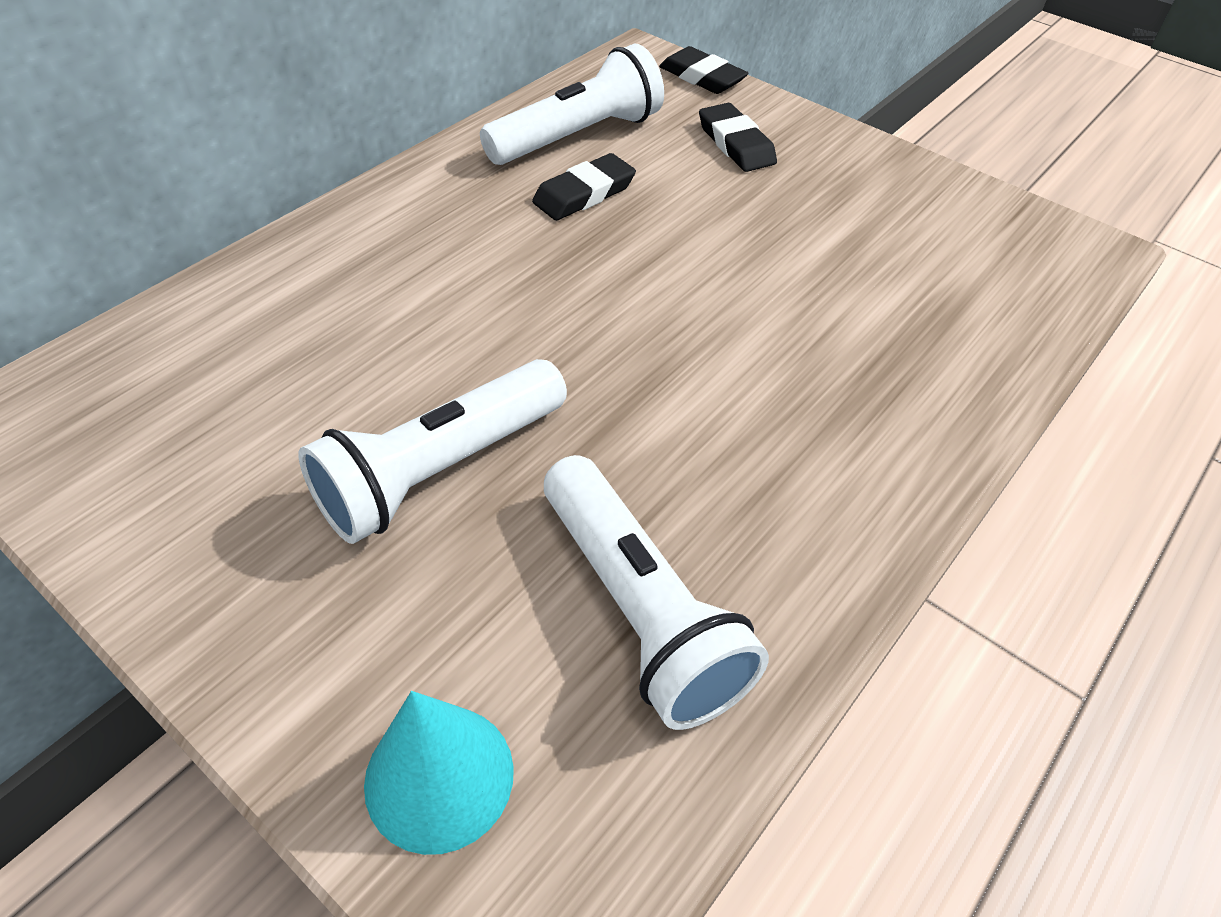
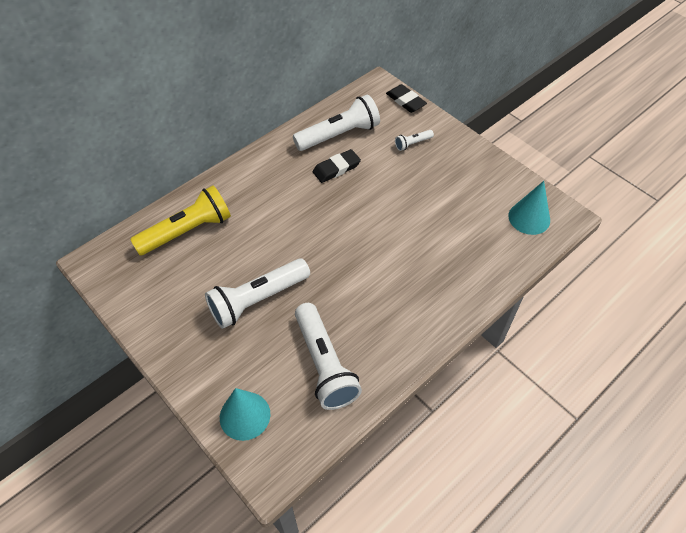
camera: 10 degrees right, 5 degrees up
black eraser [699,103,777,172] -> white flashlight [395,130,434,151]
none -> yellow flashlight [130,185,231,255]
none -> turquoise cone [508,181,550,235]

